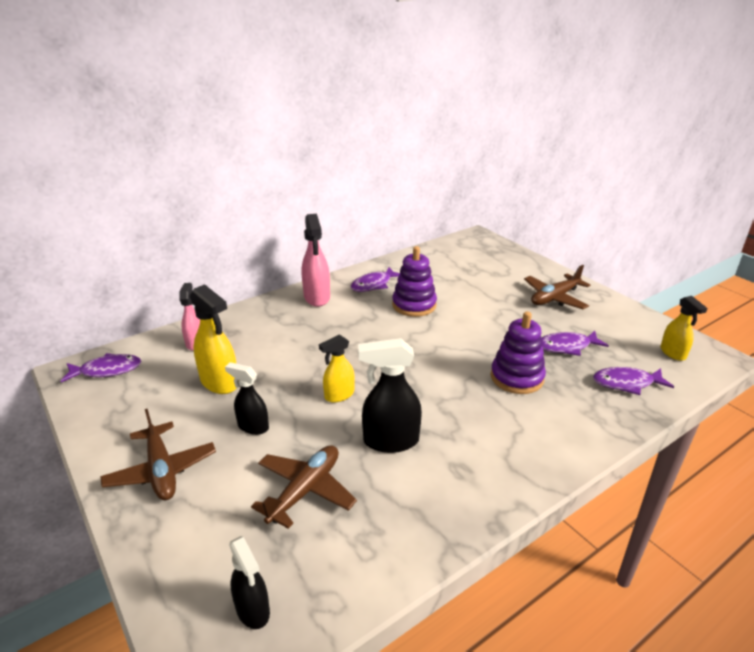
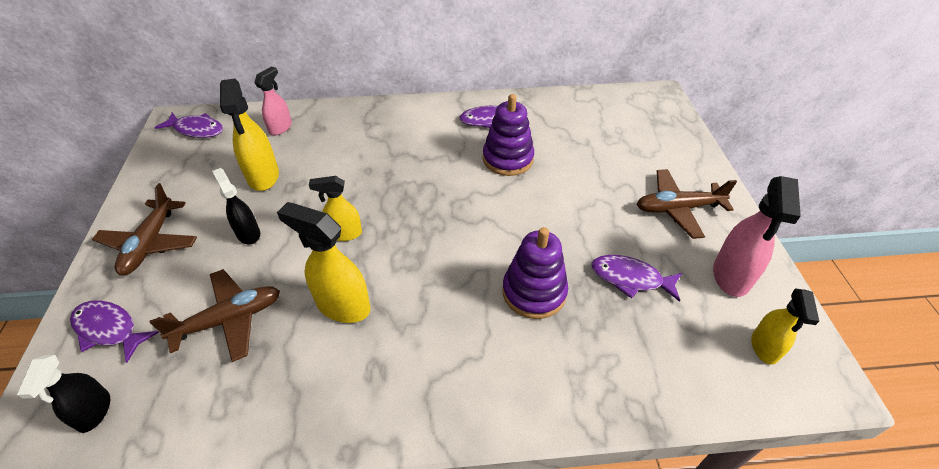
camera: 30 degrees right, 15 degrees up
pink spray bottle [302,214,330,307] -> pink spray bottle moved to [713,176,801,297]
black spray bottle [358,338,422,453] -> yellow spray bottle [277,202,371,323]
purple fish [593,367,674,395] -> purple fish moved to [70,300,159,363]

